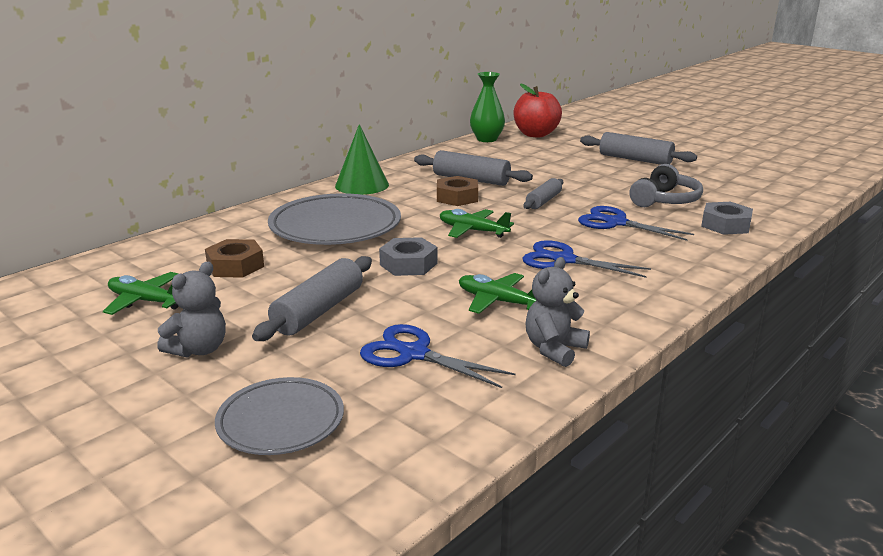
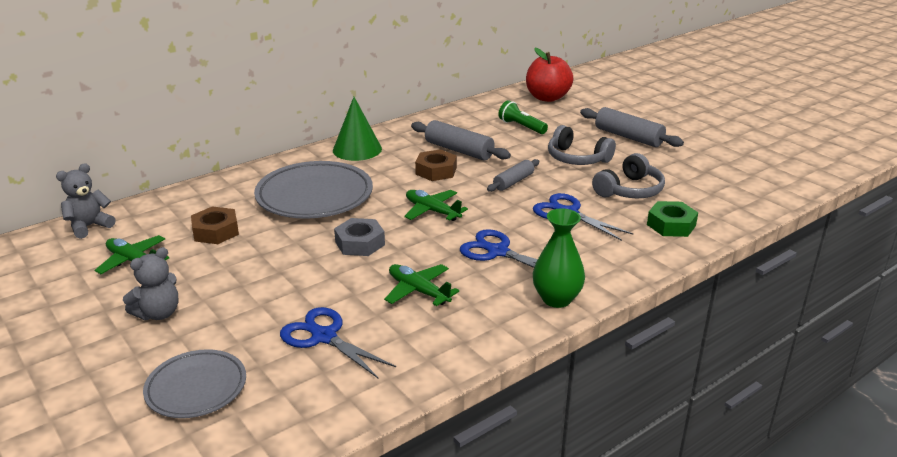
camera: 10 degrees right, 5 degrees up
grey rolling pin [252,256,372,341] -> none
green vase [470,72,505,142] -> green vase moved to [533,208,585,308]
grey teddy bear [525,257,590,367] -> grey teddy bear moved to [56,163,115,239]
grey nut [701,202,753,235] -> green nut [647,201,698,237]
none -> green flashlight [498,100,548,134]
none -> grey headphones [548,125,616,165]

